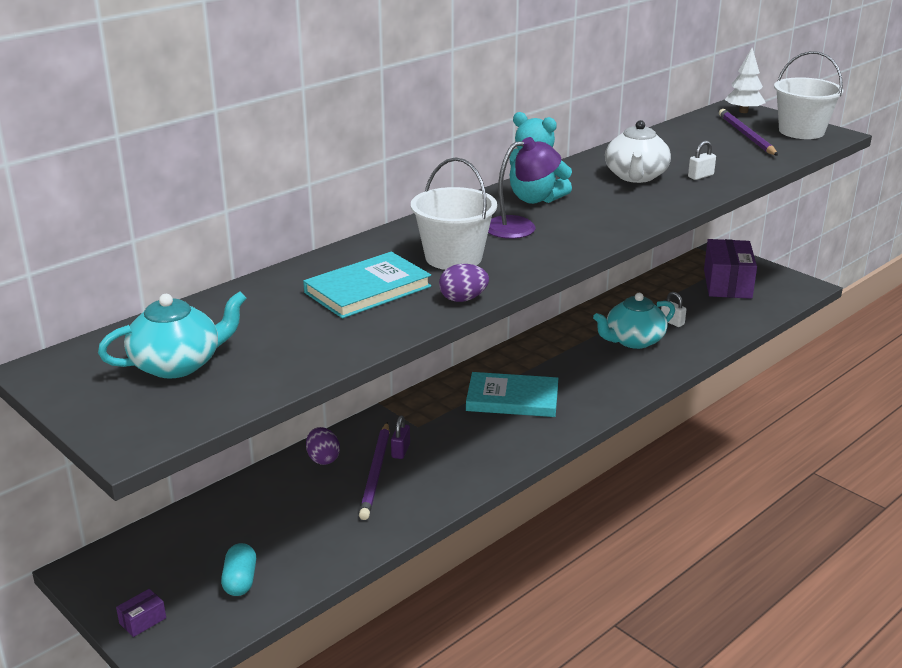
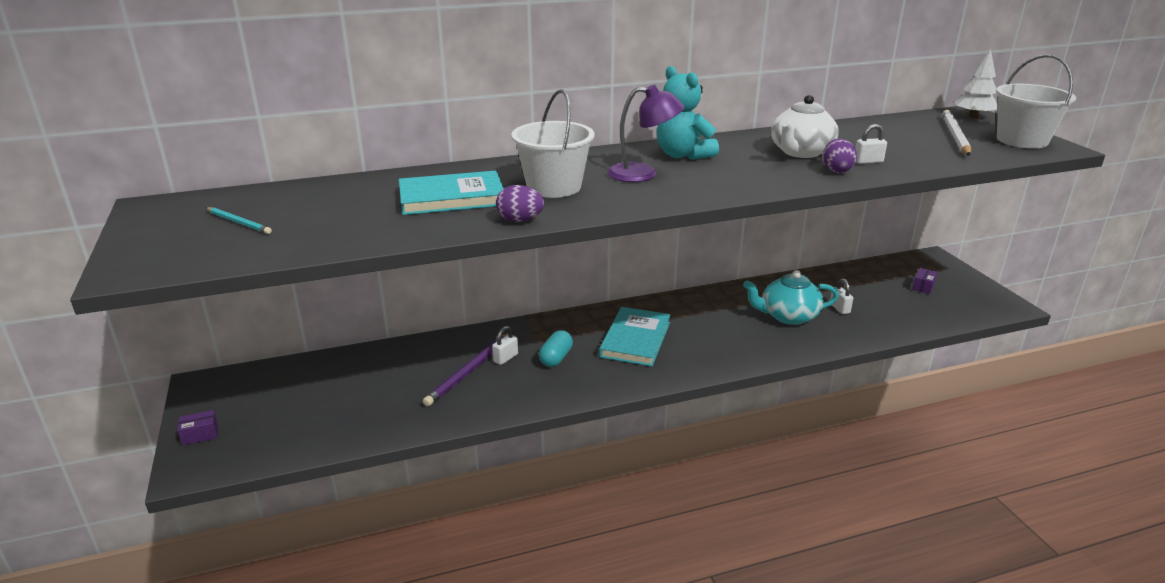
camera: 25 degrees right, 0 degrees up
turquoise teapot [98,291,247,379] -> turquoise pencil [206,207,272,234]
turquoise capsule [221,543,256,596] -> turquoise capsule moved to [539,330,573,367]
purple egg [306,427,340,465] -> purple egg moved to [823,139,857,173]
purple padlock [391,416,410,459] -> white padlock [492,326,518,365]
turquoise book [466,372,558,417] -> turquoise book turned 75 degrees clockwise [599,307,671,366]
purple box [704,239,757,299] -> purple box [912,268,938,294], size x0.41
purple pencil [719,109,778,156] -> white pencil [942,110,971,156]

